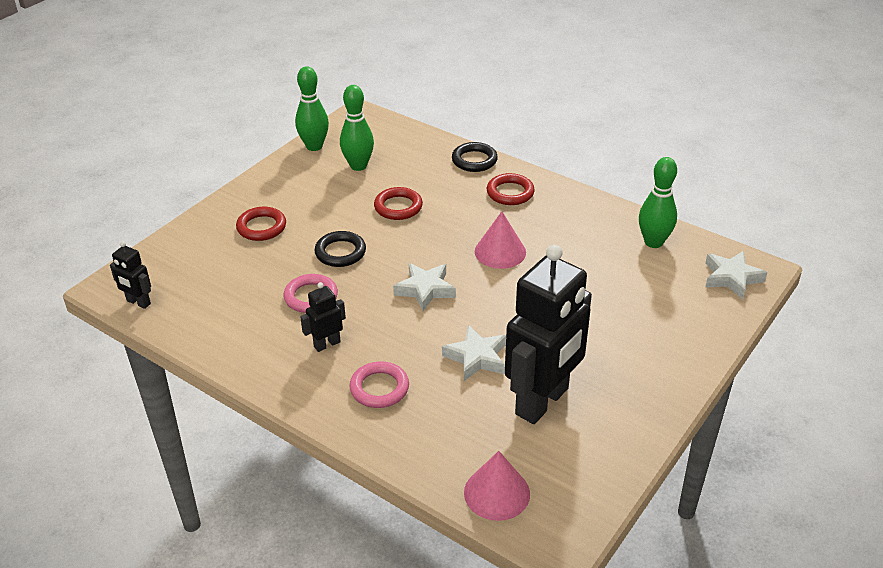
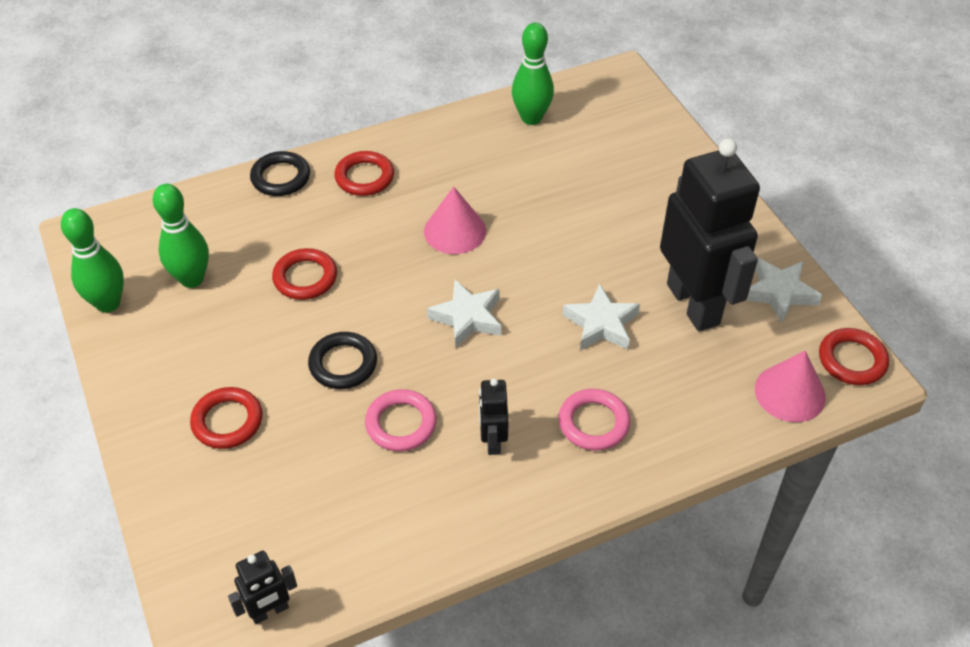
camera: 60 degrees left, 10 degrees up
white star [705,251,767,299] -> white star moved to [747,258,822,323]
none -> red ring [819,328,889,385]

